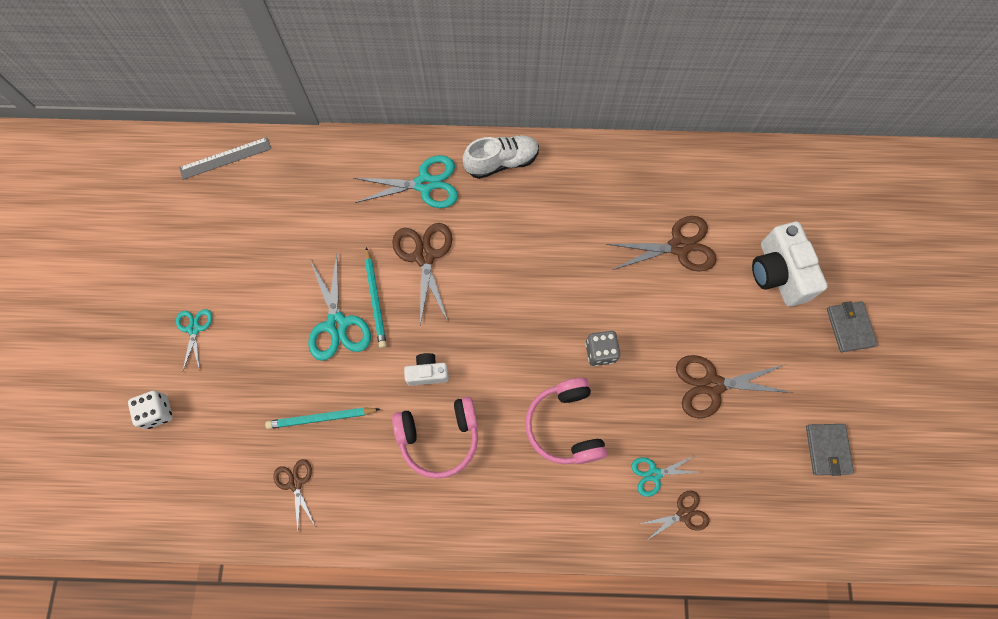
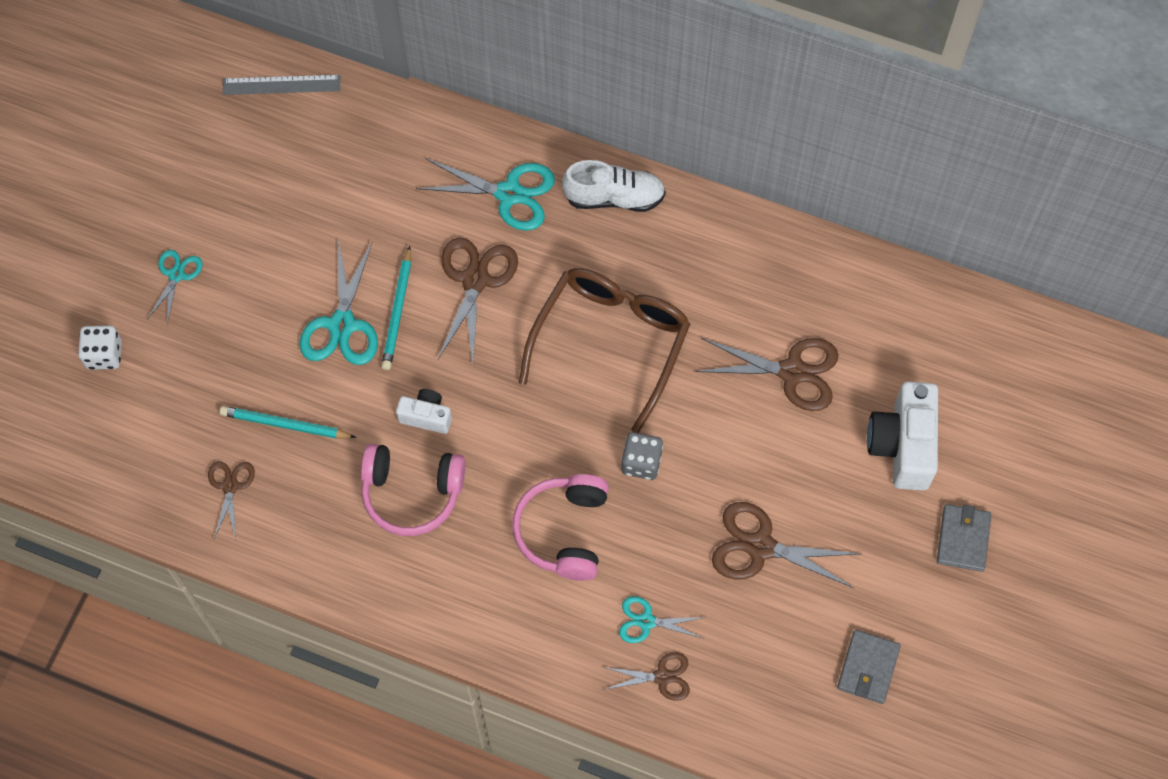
camera: 20 degrees right, 5 degrees down
none -> brown glasses [519,268,691,433]

